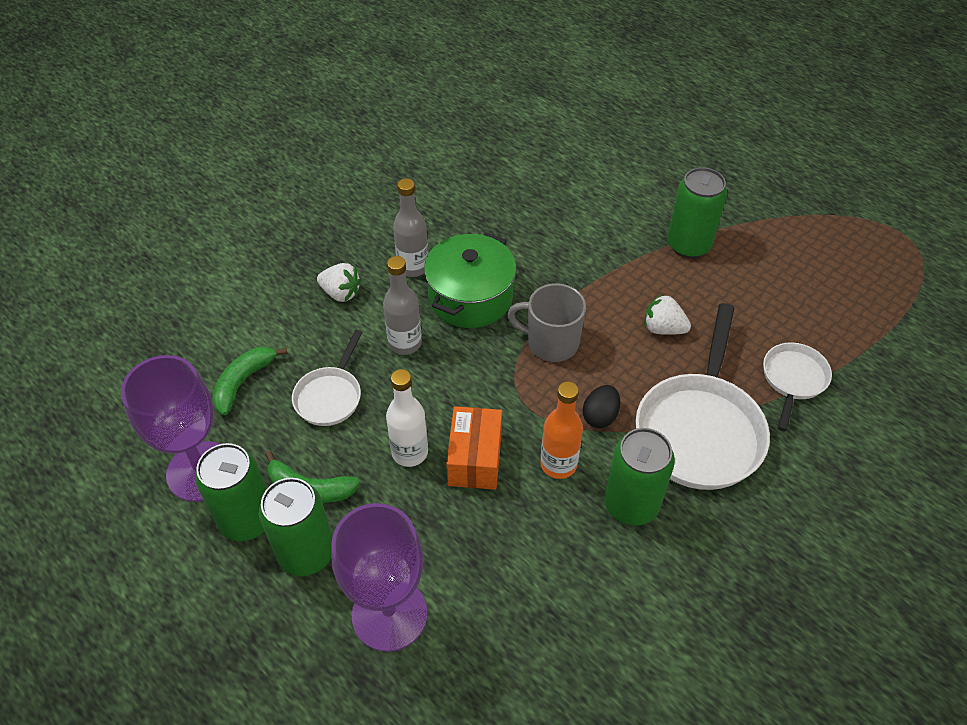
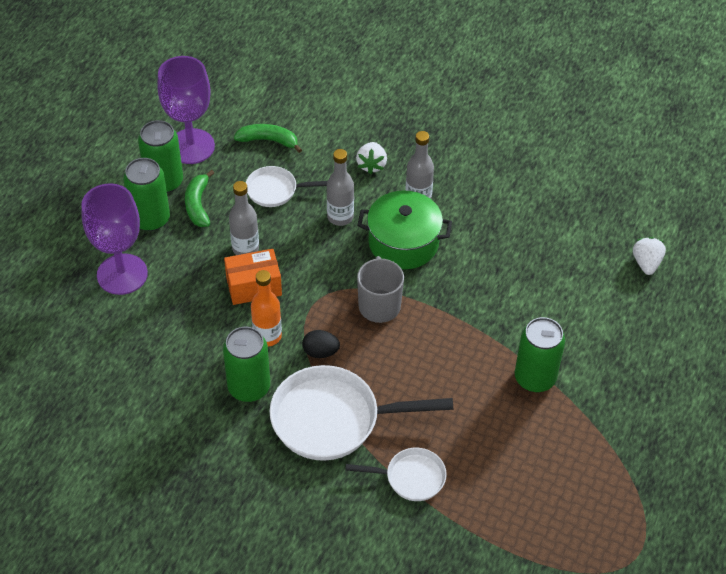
camera: 70 degrees right, 0 degrees up
white bottle [386,369,428,467] -> grey bottle [229,181,259,255]
white strawberry [644,294,691,335] -> white strawberry moved to [633,237,666,275]

